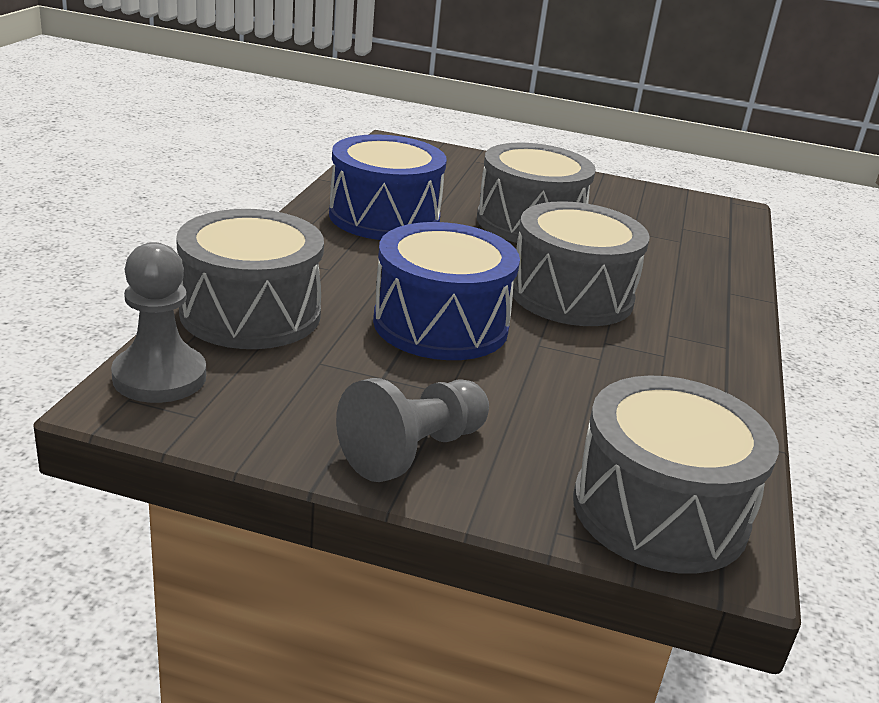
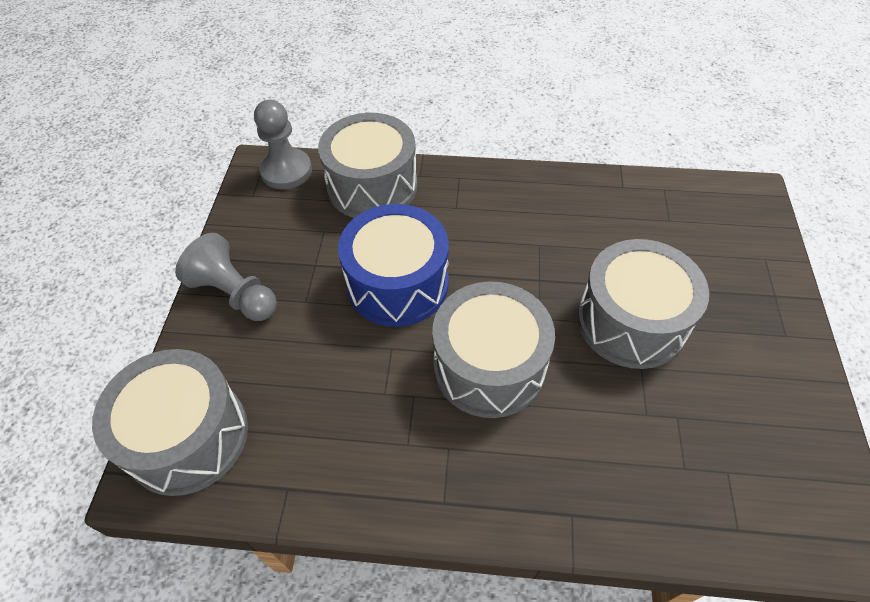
camera: 85 degrees right, 25 degrees up
blue drum [329,134,447,240] -> none

